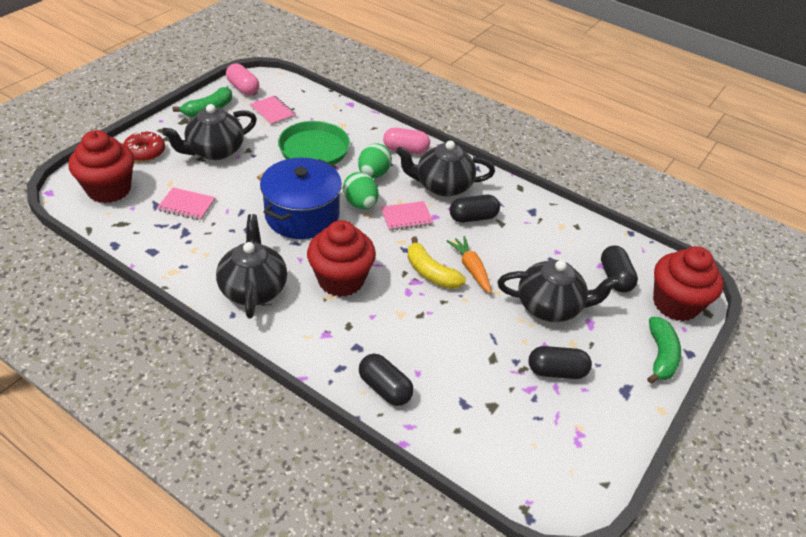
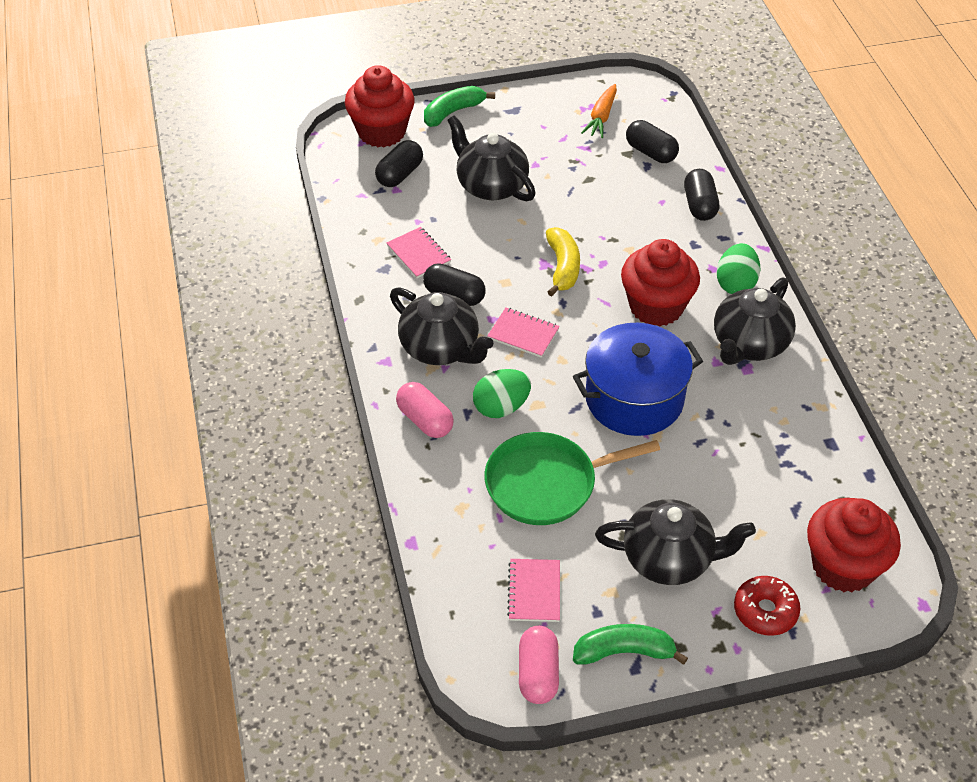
camera: 135 degrees left, 5 degrees up
pink notebook [157,188,215,220] -> pink notebook moved to [387,227,451,278]
green egg [343,172,378,209] -> green egg moved to [717,243,760,294]
orange carrot [447,236,491,294] -> orange carrot moved to [581,84,617,138]
black capsule [529,346,592,379] -> black capsule moved to [626,120,679,163]

